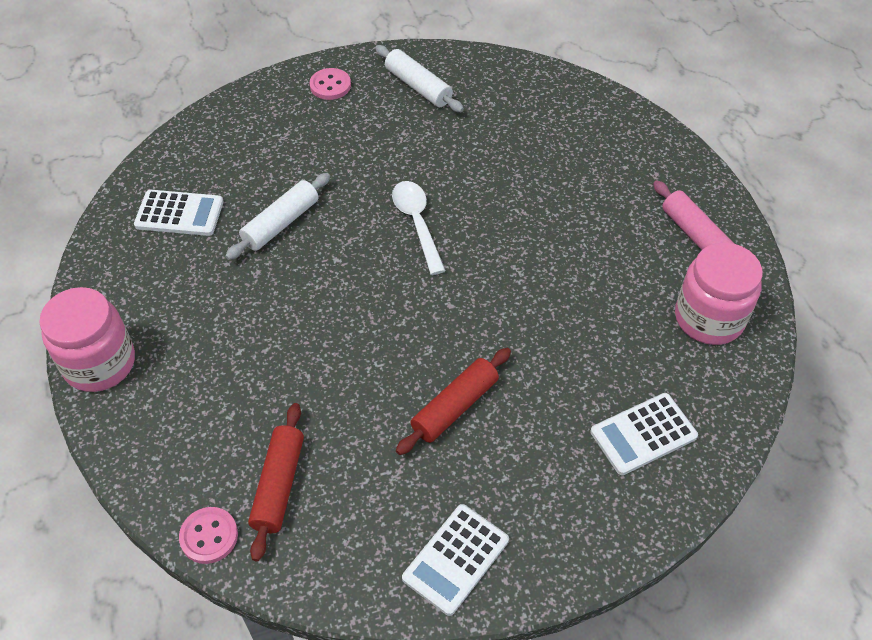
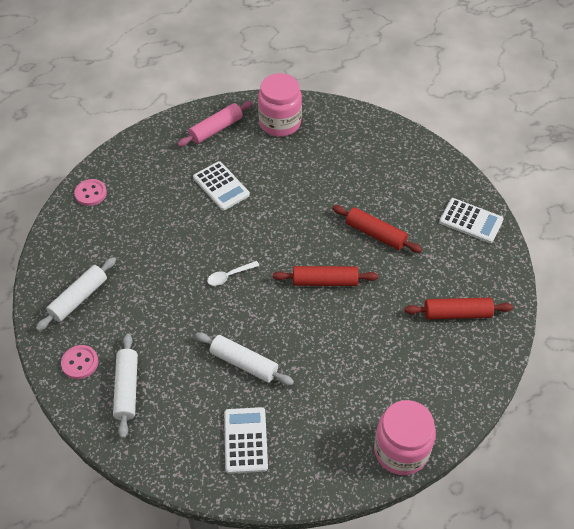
camera: 100 degrees left, 0 degrees up
pink button [179,507,238,564] -> pink button moved to [74,179,107,206]
white spoon [392,181,446,275] -> white spoon [207,261,259,286], size x0.63
white calculator [590,393,698,475] -> white calculator moved to [193,161,250,211]
none -> white rolling pin [113,333,138,438]
none -> red rolling pin [273,266,378,286]

